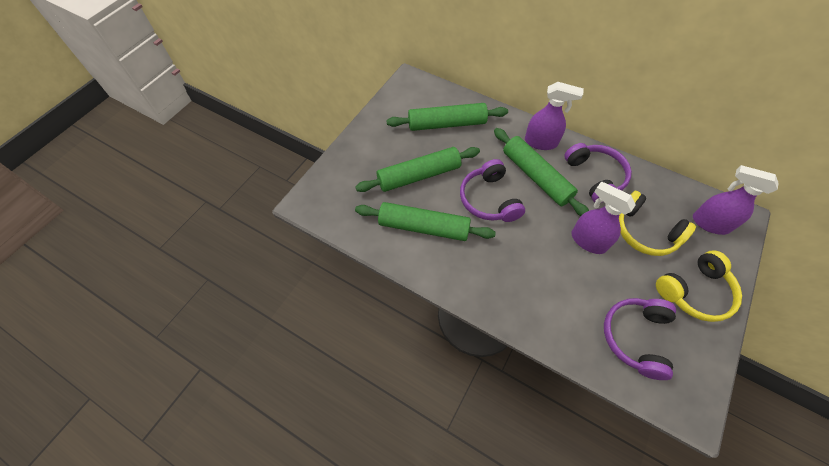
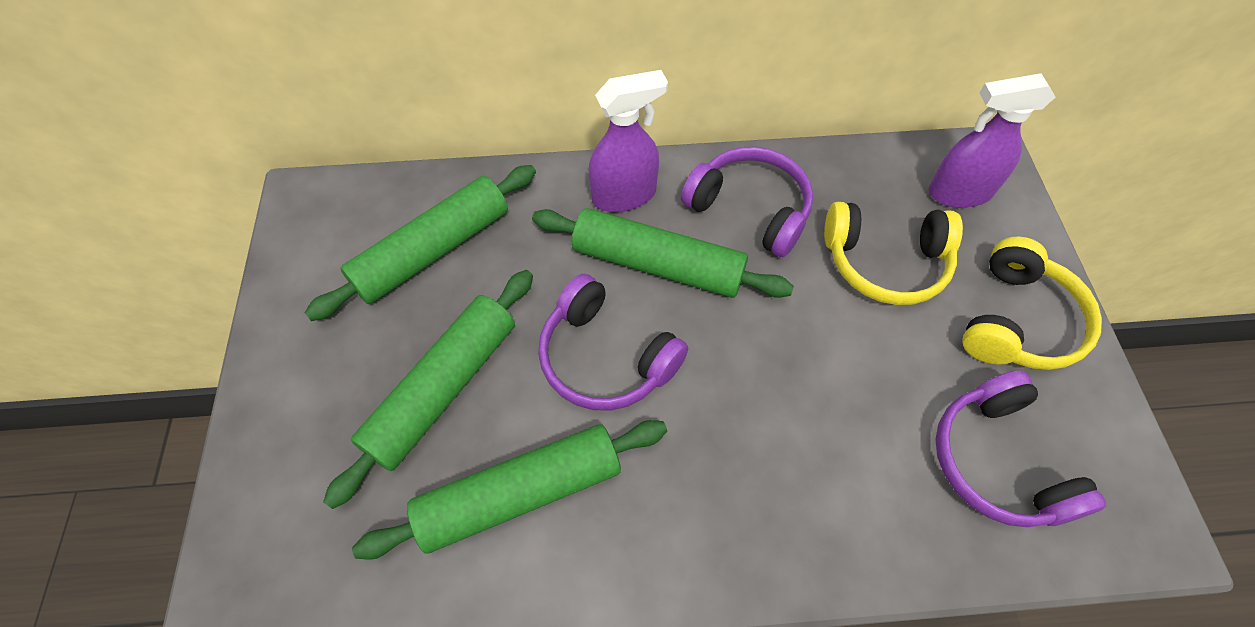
camera: 35 degrees left, 0 degrees up
purple spray bottle [572,181,636,254] -> none

